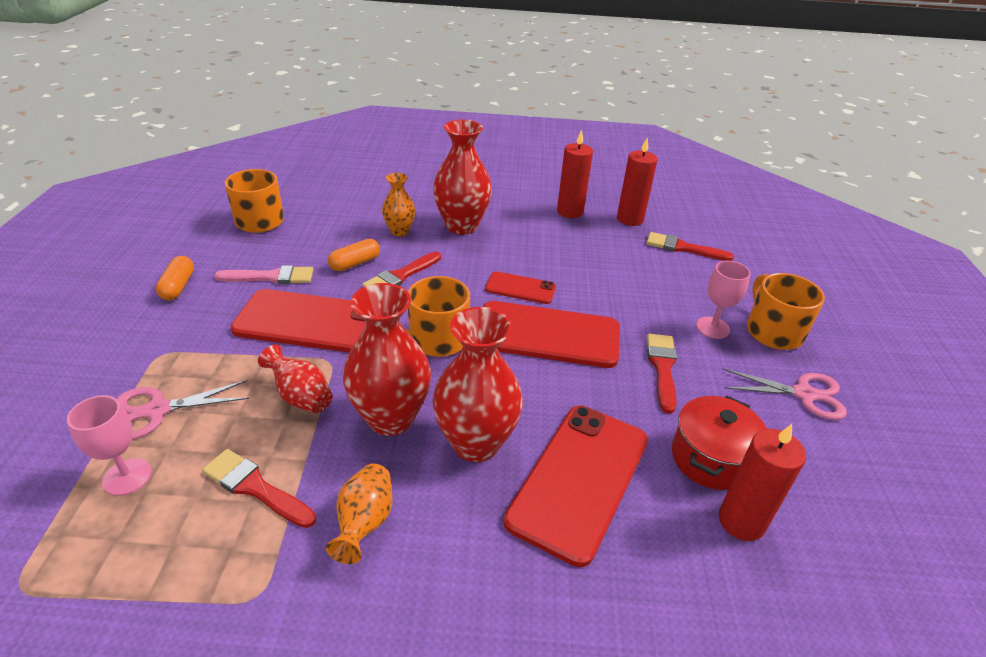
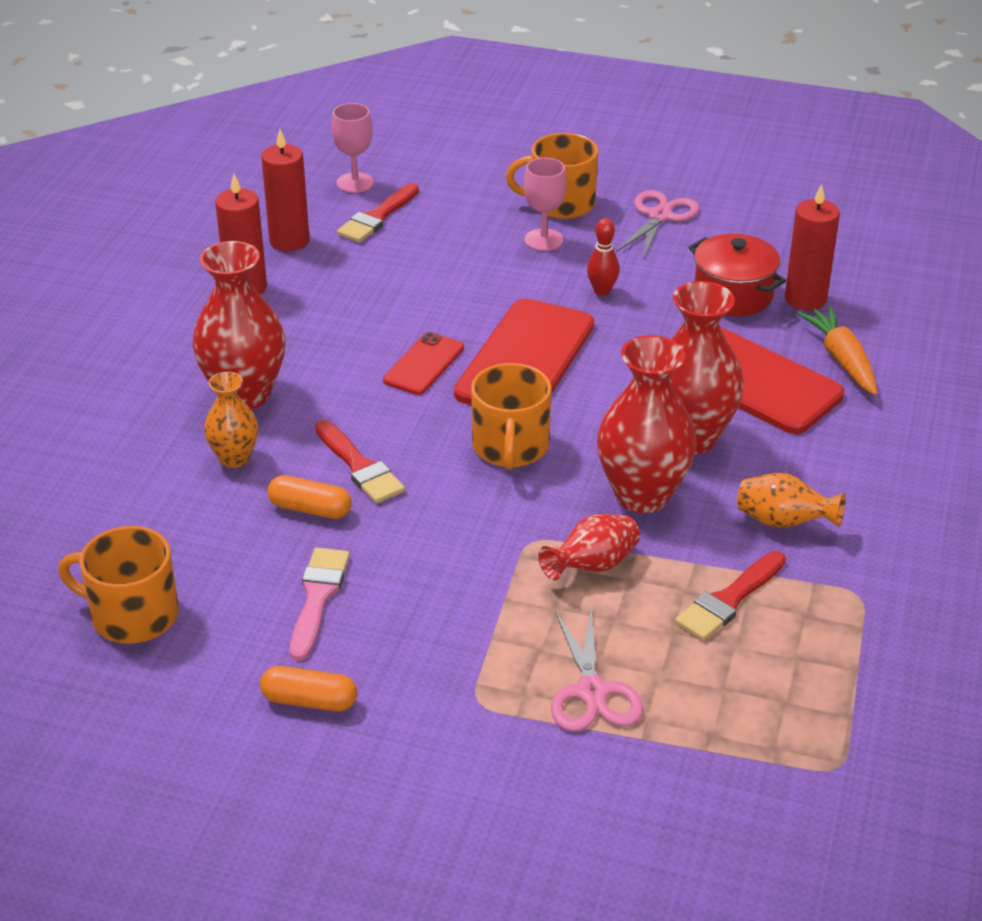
camera: 75 degrees left, 0 degrees up
pink goblet [67,395,152,496] -> pink goblet moved to [332,103,374,193]
red phone [230,289,366,353] -> none
orange capsule [328,239,380,271] -> orange capsule turned 45 degrees counterclockwise [267,475,352,519]
red brush [647,334,677,414] -> red bowling pin [587,218,619,296]
none -> orange carrot [797,306,877,395]

